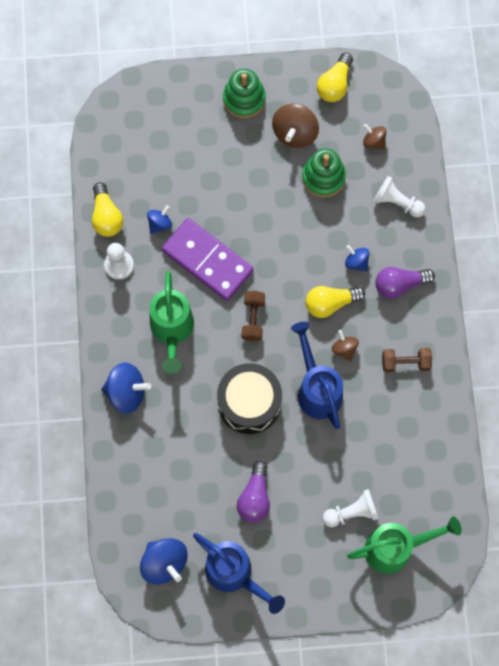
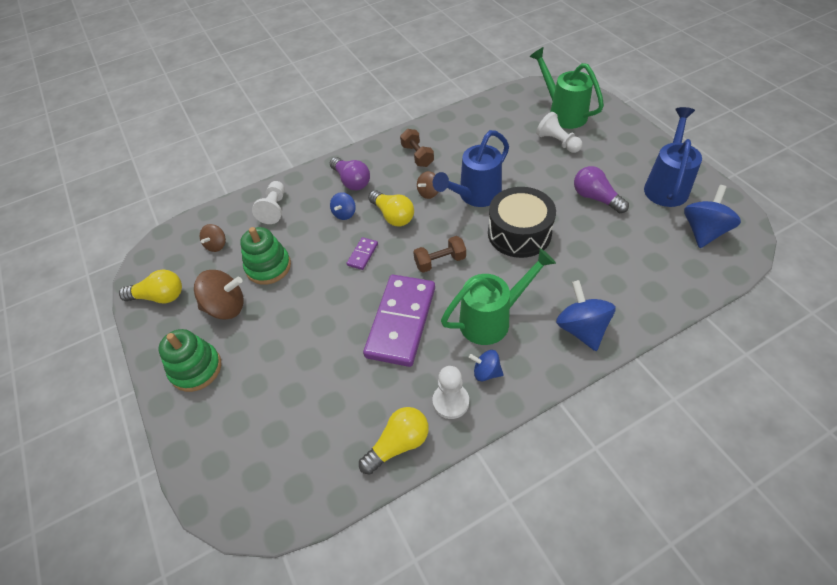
camera: 110 degrees left, 20 degrees down
blue spinning top [147,205,172,234] -> blue spinning top moved to [469,350,504,381]
purple light bulb [237,460,270,522] -> purple light bulb turned 120 degrees counterclockwise [574,166,629,213]
none -> purple domino [347,237,378,270]

